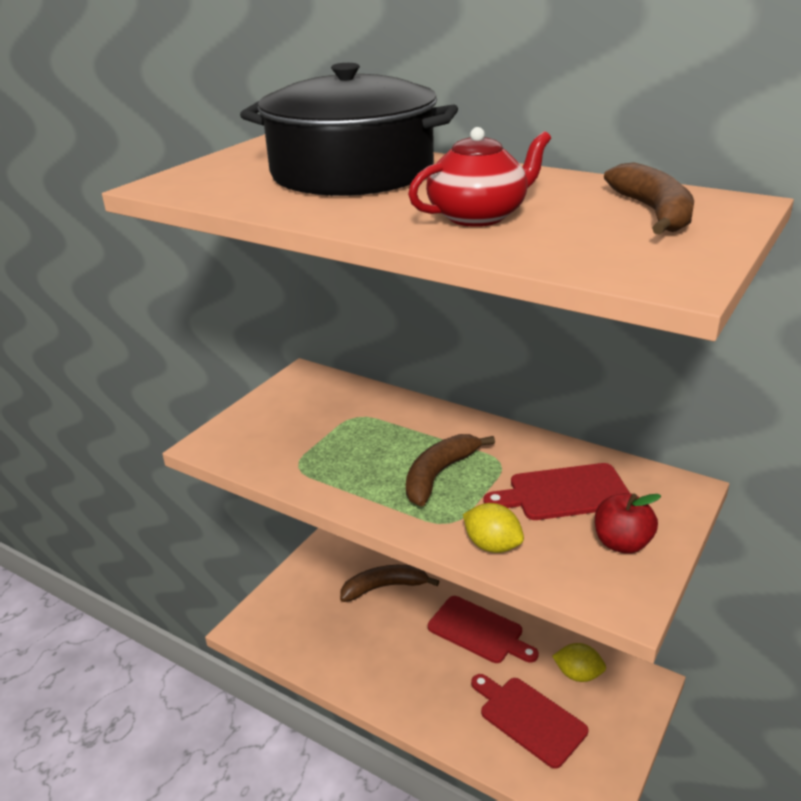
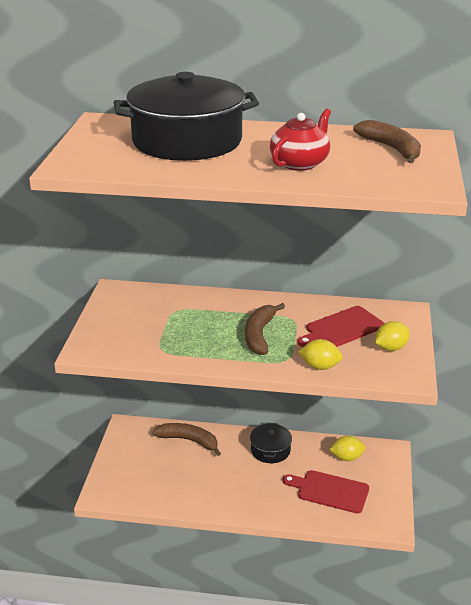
camera: 25 degrees left, 0 degrees up
brown banana [340,565,439,602] -> brown banana turned 60 degrees clockwise [152,423,221,456]
red cutting board [428,596,539,663] -> black pot [250,423,292,463]
red apple [595,493,661,554] -> yellow lemon [375,321,410,351]

